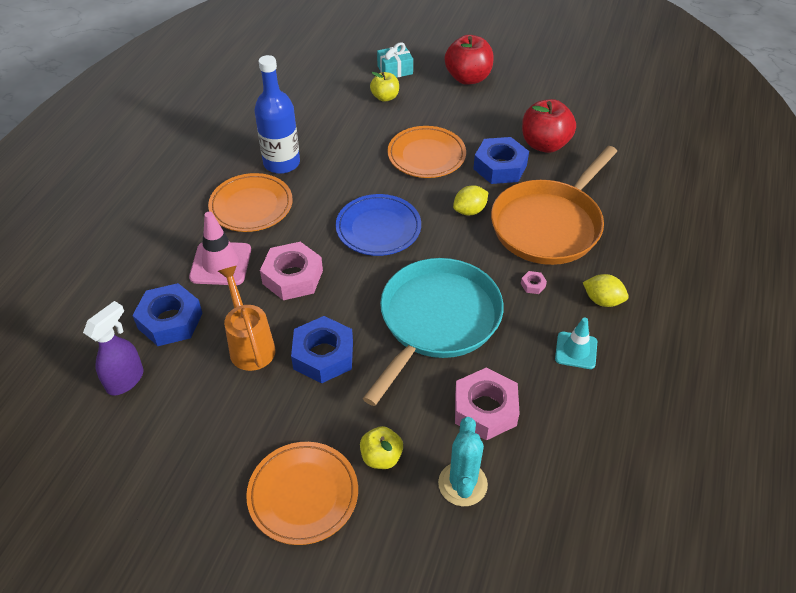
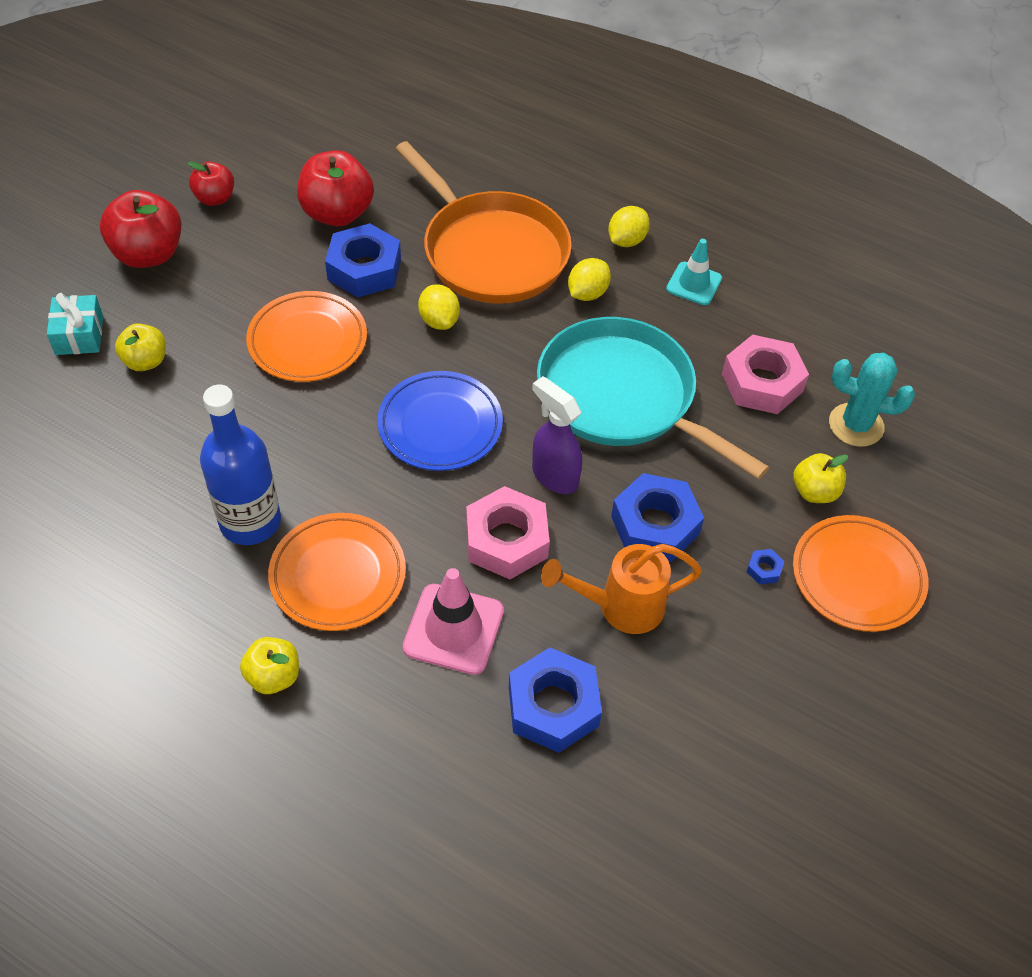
camera: 80 degrees left, 5 degrees up
purple spray bottle [83,301,143,396] -> purple spray bottle moved to [532,376,582,494]
pink nut [521,271,547,294] -> yellow lemon [568,258,611,301]
none -> red apple [188,162,234,206]
none -> yellow apple [240,637,299,694]
none -> blue nut [746,549,784,585]

